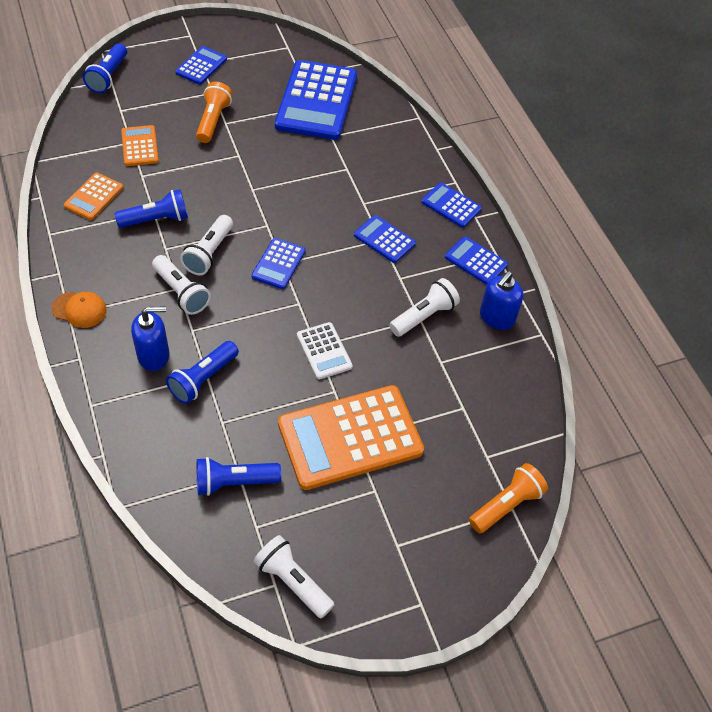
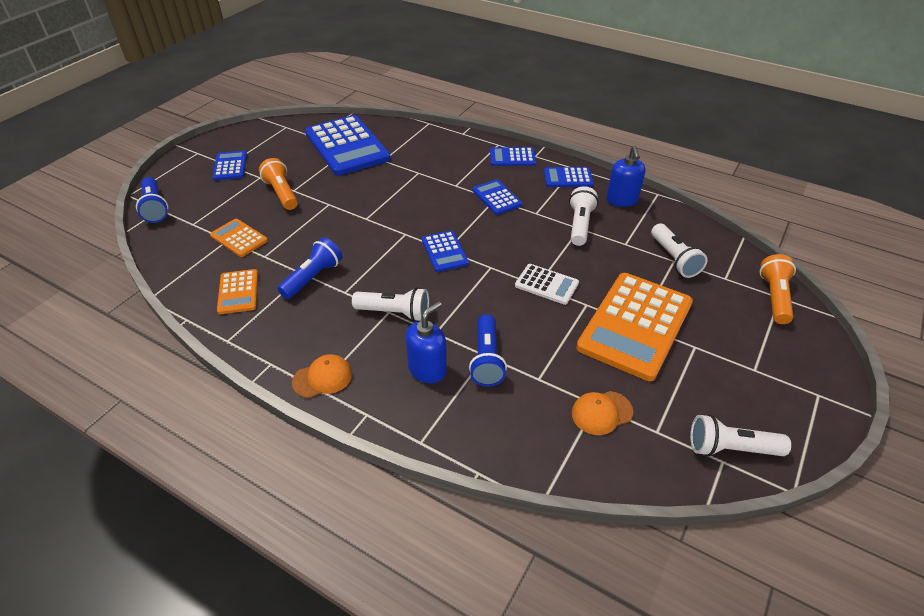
camera: 35 degrees left, 10 degrees down
white flashlight [180,215,233,275] -> white flashlight moved to [651,224,708,278]
blue flashlight [197,457,281,496] -> orange cap [572,391,633,435]
blue calculator [354,215,416,263] -> blue calculator turned 60 degrees clockwise [472,179,522,215]

